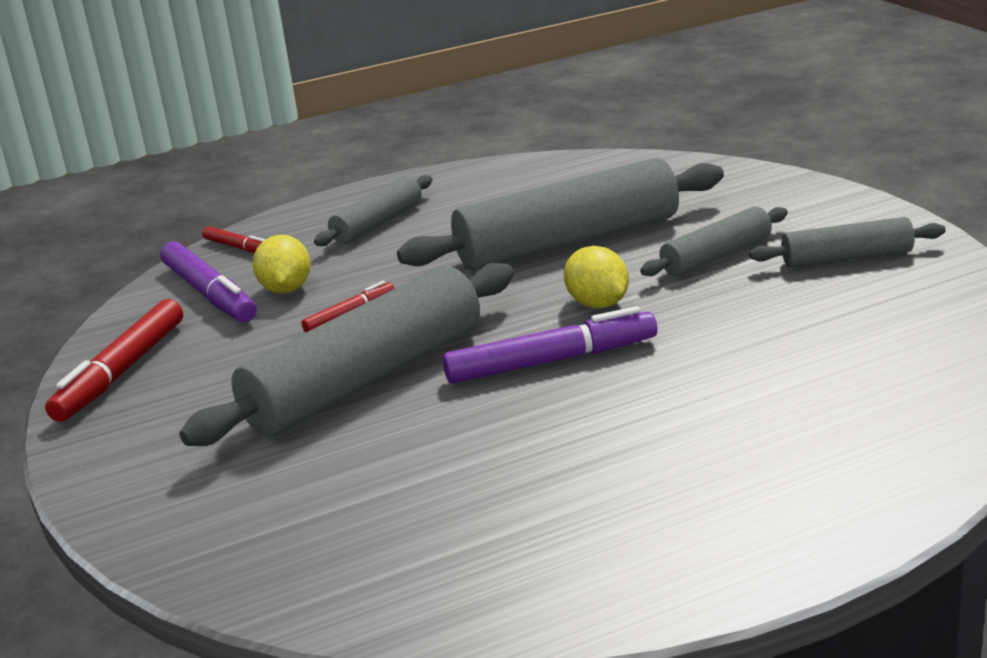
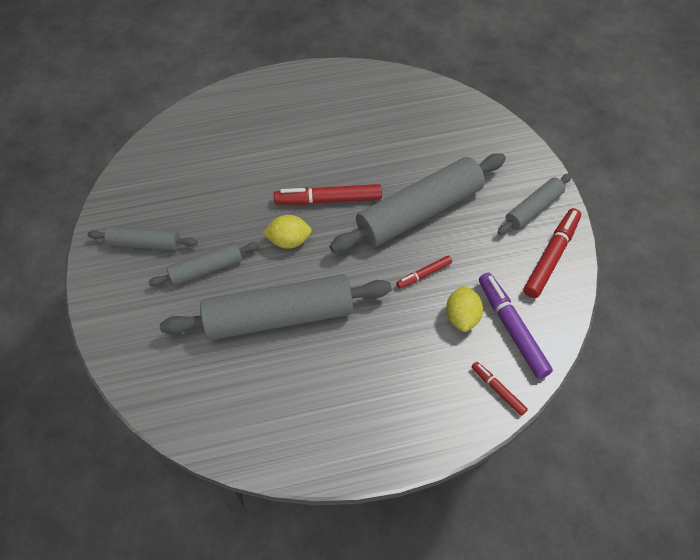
camera: 170 degrees left, 30 degrees up
grey rolling pin [314,175,432,246] -> grey rolling pin moved to [498,173,572,235]
purple marker [443,306,657,383] -> red marker [274,184,382,205]
yellow lemon [564,246,629,308] -> yellow lemon turned 75 degrees counterclockwise [263,215,312,249]

